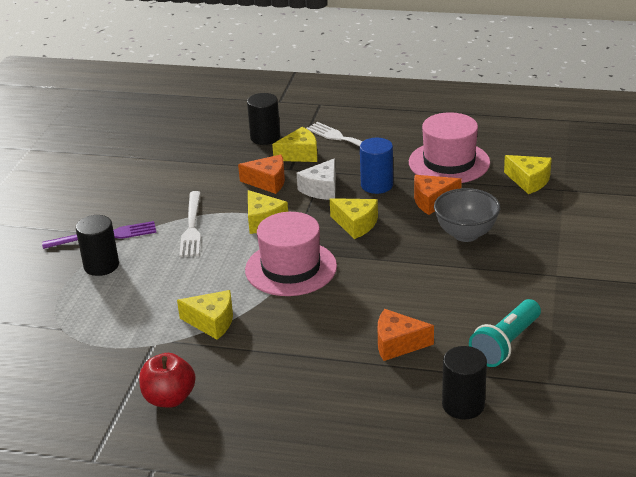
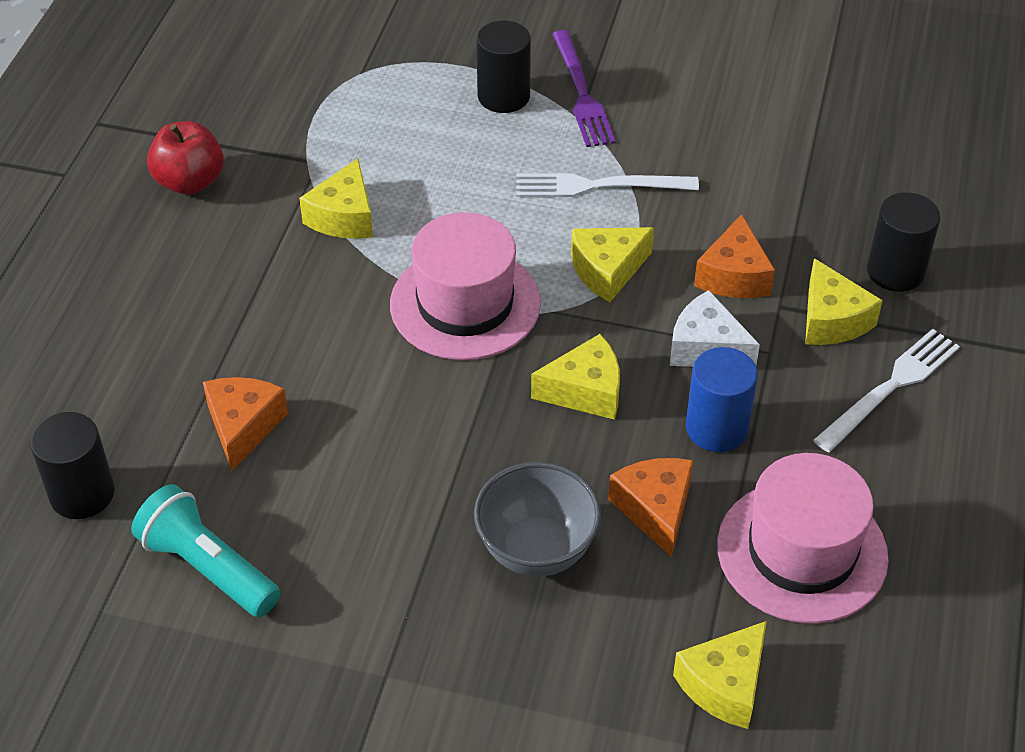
camera: 90 degrees right, 15 degrees up
yellow cheese [330,198,378,239] -> yellow cheese turned 135 degrees counterclockwise [531,334,620,420]

